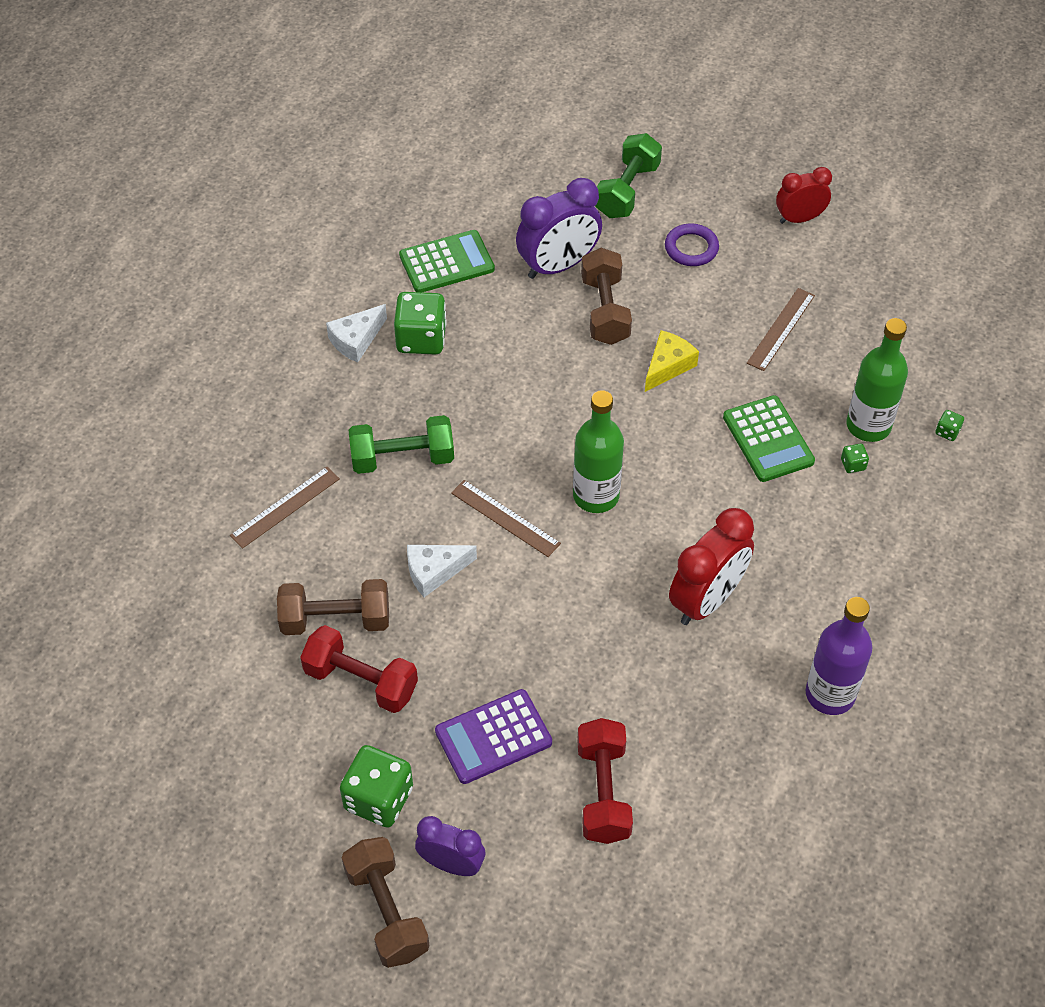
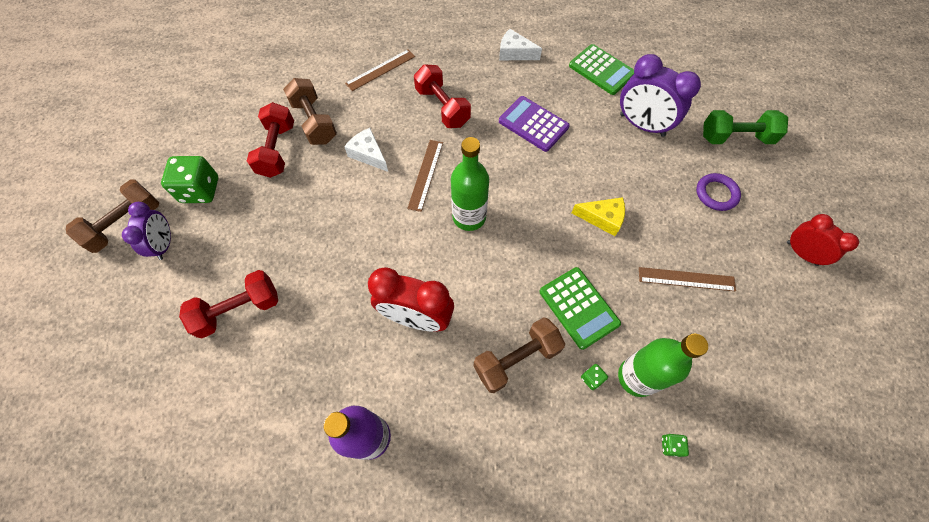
camera: 65 degrees right, 10 degrees up
brown ruler [230,467,340,548] -> brown ruler turned 60 degrees counterclockwise [345,50,415,91]
green dumbbell [349,415,454,474] -> red dumbbell [414,64,471,128]
green dice [394,292,447,355] -> none
purple calculator [435,689,552,784] -> purple calculator moved to [499,96,570,152]
brown dumbbell [581,248,632,345] -> brown dumbbell moved to [473,317,565,393]
green calculator [723,395,815,482] -> green calculator turned 75 degrees counterclockwise [540,267,621,350]

